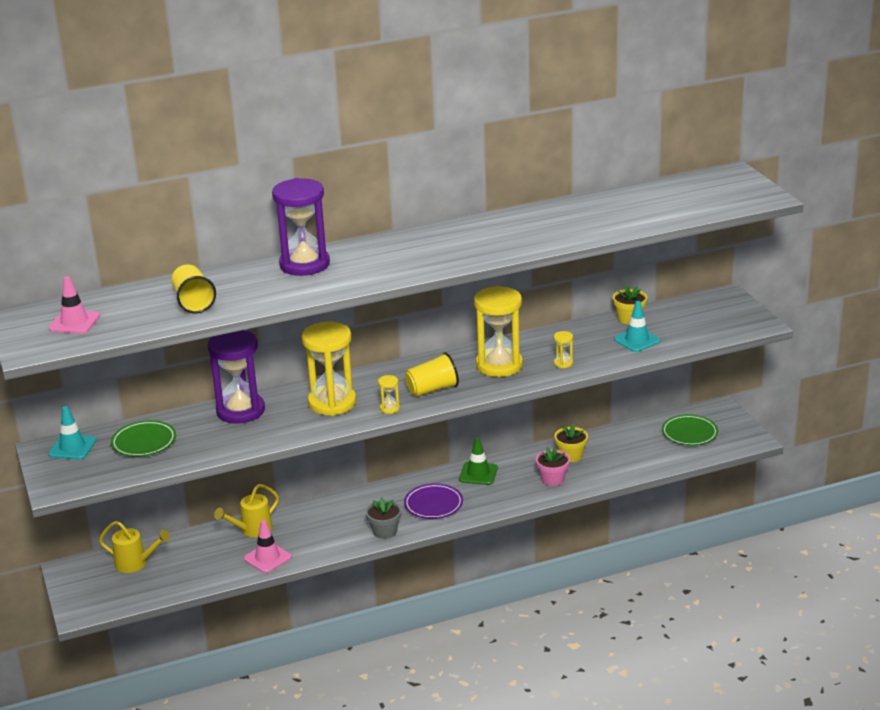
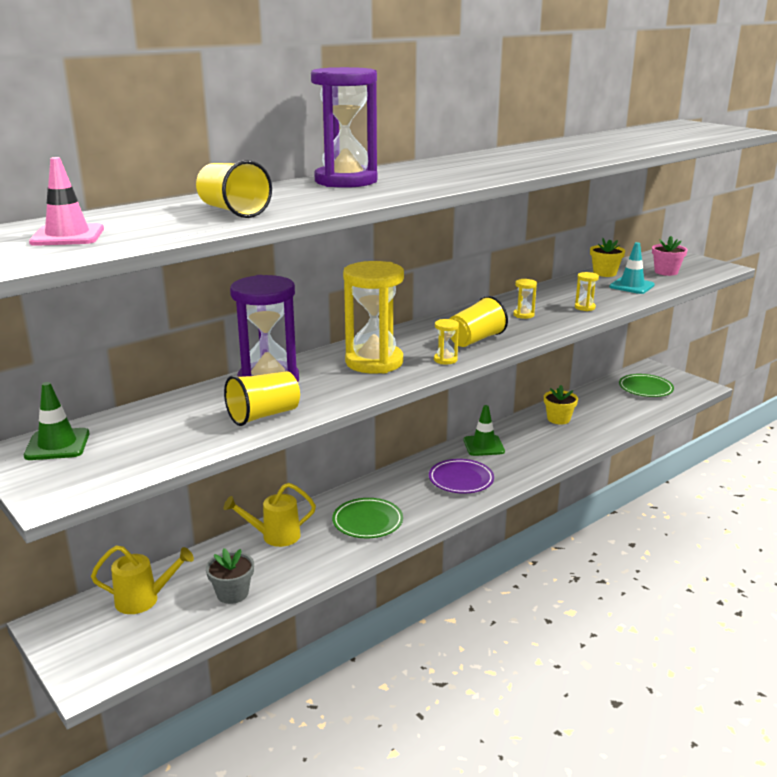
camera: 20 degrees left, 5 degrees down
turquoise traffic cone [48,406,96,460] -> green traffic cone [24,382,90,460]
green plate [111,420,176,457] -> green plate moved to [332,498,403,538]
yellow watering can [214,484,279,537] -> yellow watering can turned 45 degrees clockwise [224,483,316,547]
pink traffic cone [244,520,292,573] -> none
grey flower pot [366,497,401,539] -> grey flower pot moved to [206,548,254,604]
yellow hourglass [474,286,523,377] -> yellow hourglass [513,279,537,319], size x0.41
pink flower pot [536,447,570,486] -> pink flower pot moved to [652,236,687,276]
none -> yellow cup [224,371,300,426]

